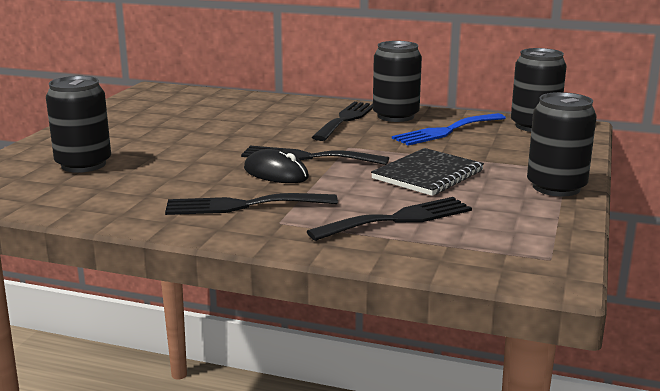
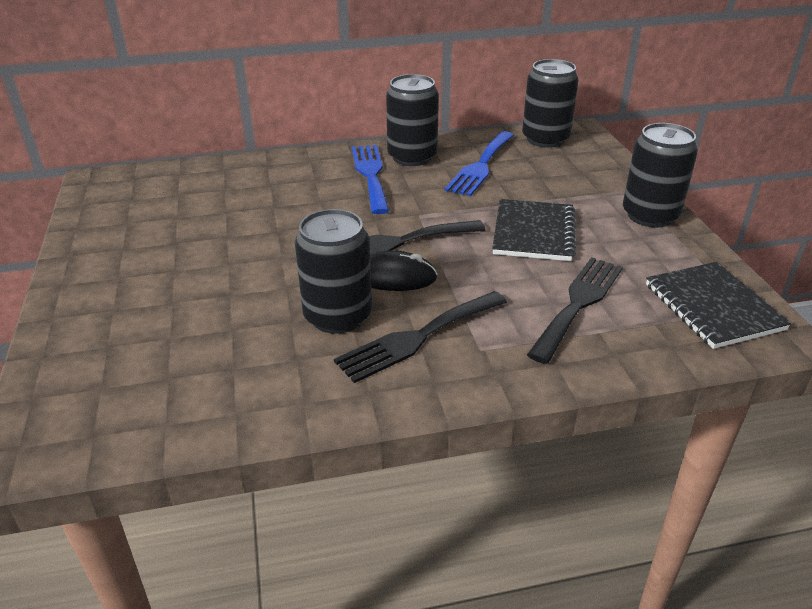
camera: 30 degrees left, 15 degrees up
black can [46,76,111,173] -> black can moved to [295,209,372,334]
black fork [312,102,373,141] -> blue fork [352,145,389,214]
none -> black notebook [646,262,791,349]

